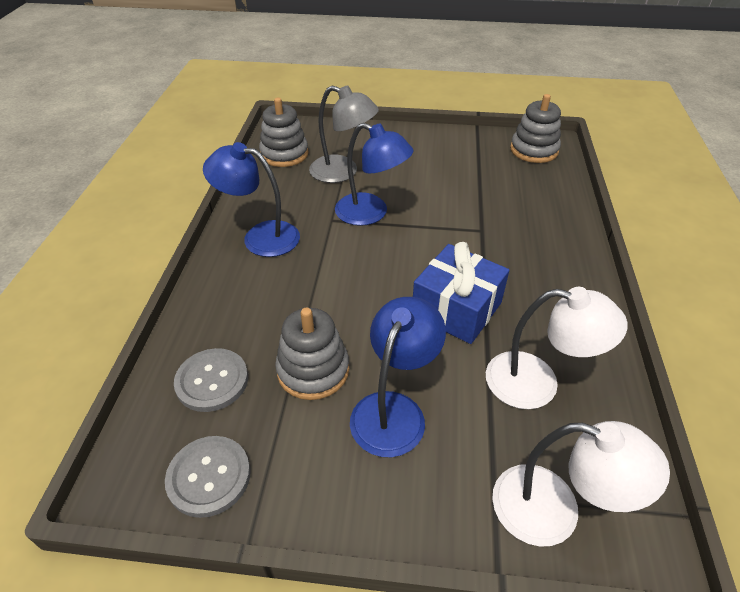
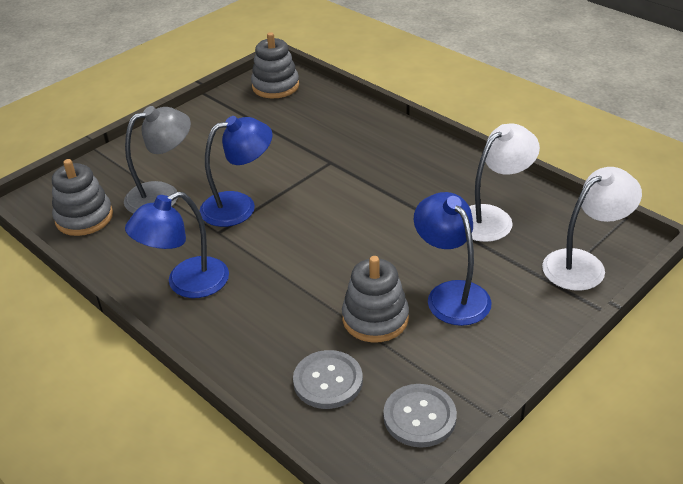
camera: 50 degrees left, 5 degrees down
blue gift [413,242,510,344] -> none

